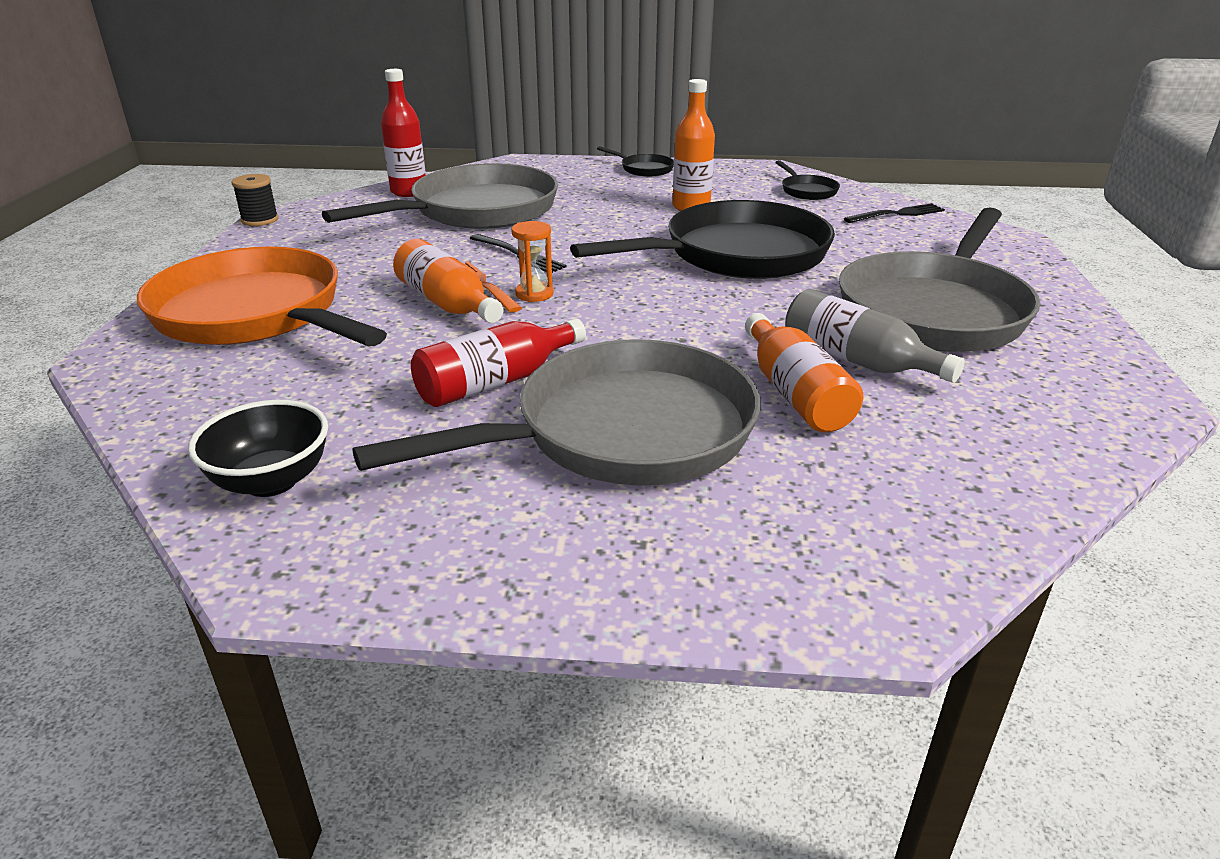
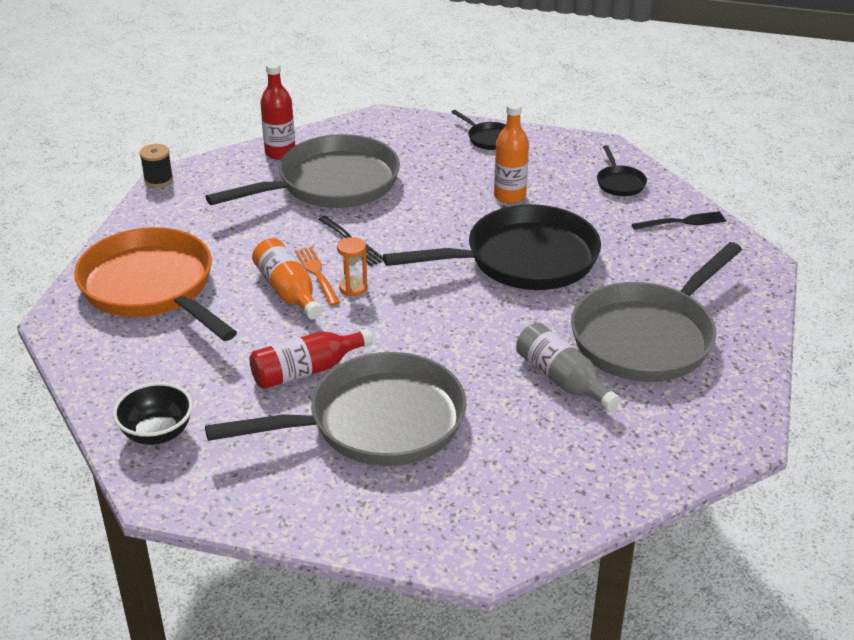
camera: 10 degrees right, 5 degrees up
orange bottle [745,313,863,433] -> none

